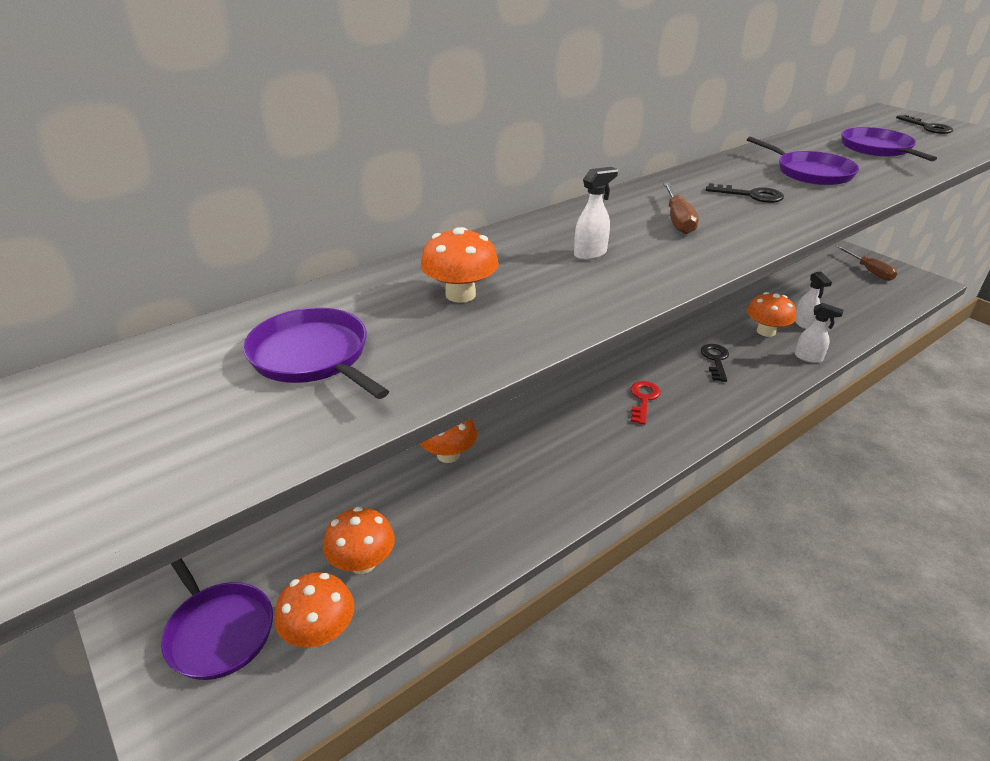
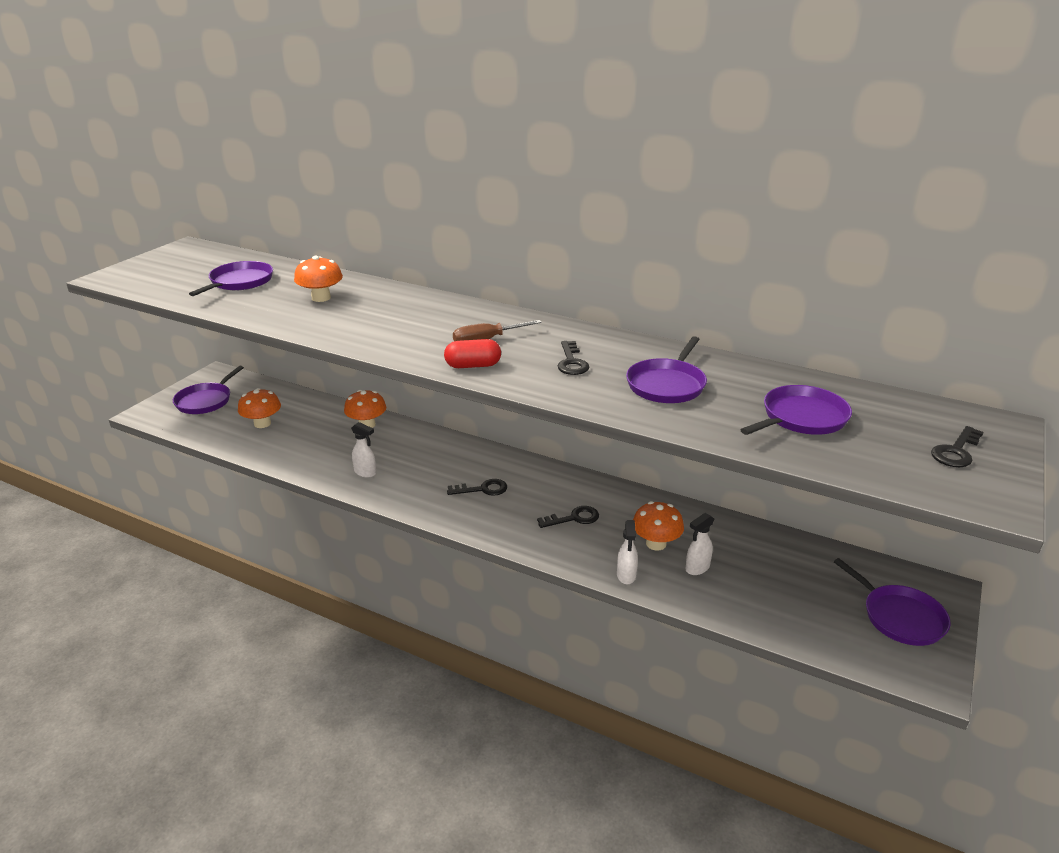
camera: 65 degrees right, 5 degrees down
orange mushroom [275,572,355,648] -> none
white spray bottle [574,167,618,260] -> white spray bottle moved to [351,422,376,478]
red key [630,381,661,425] -> black key [447,479,507,496]
brown screwdriver [837,246,897,281] -> purple pan [834,558,951,646]
none -> red capsule [444,339,501,368]

